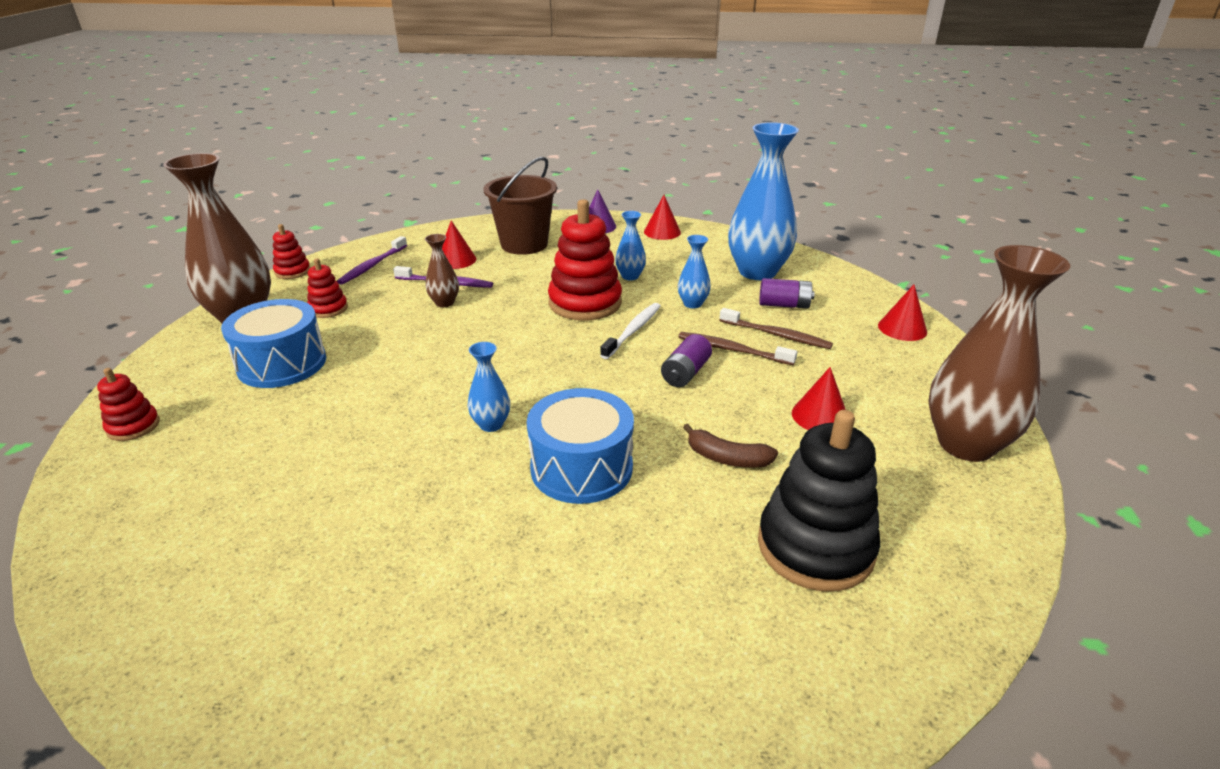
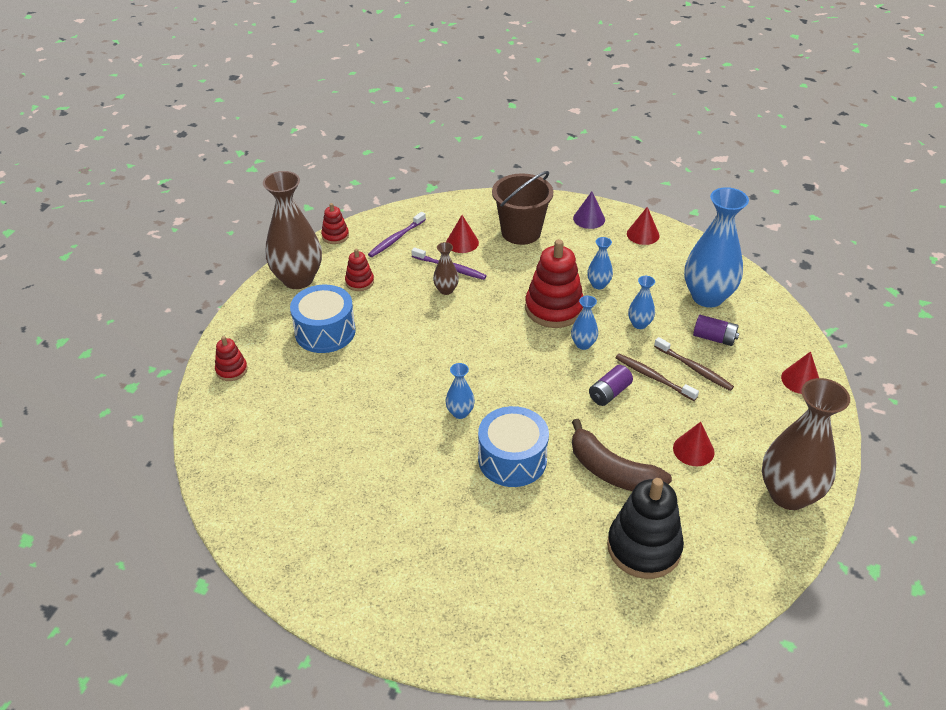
camera: 15 degrees right, 10 degrees up
white toothbrush [600,303,661,359] -> blue vase [571,296,598,350]
brown banana [683,424,778,468] -> brown banana [572,419,672,491], size x1.73

